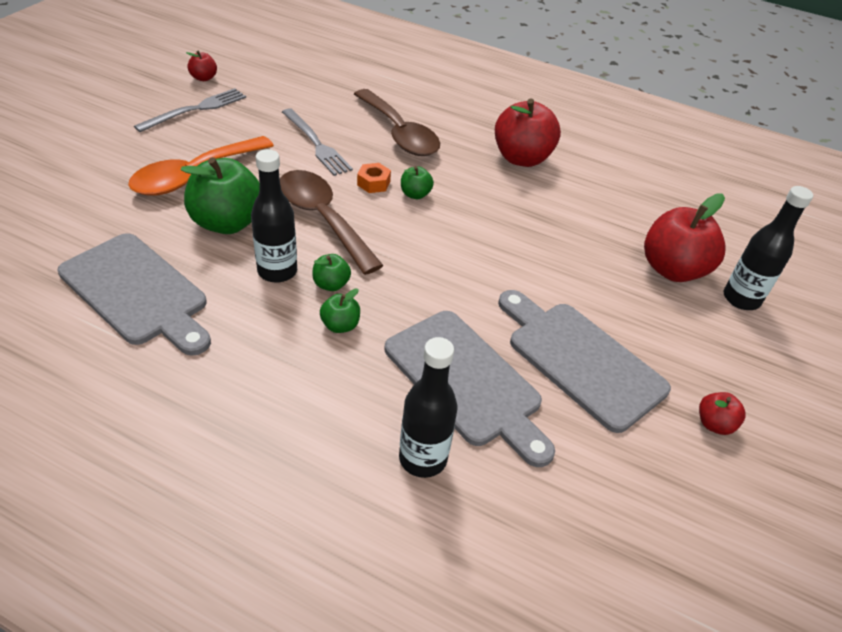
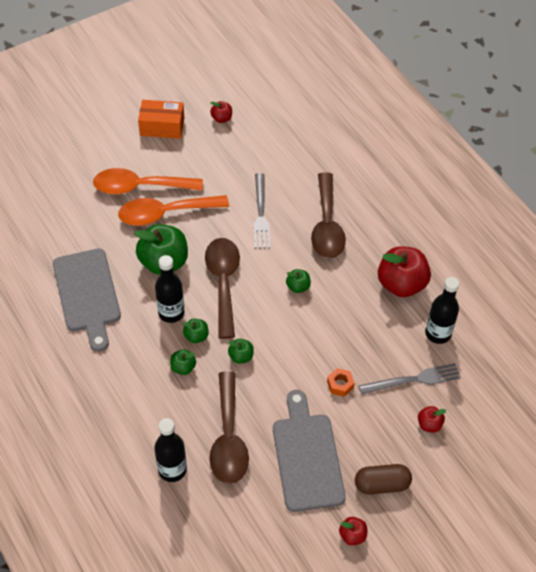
camera: 35 degrees right, 10 degrees up
grey fork [134,88,246,132] -> grey fork moved to [359,363,461,395]
orange nut [357,163,391,193] -> orange nut moved to [327,368,355,397]
grey cutting board [385,311,555,467] -> brown spoon [210,371,249,484]
red apple [644,194,726,282] -> red apple [418,406,446,432], size x0.47
black bottle [723,186,813,310] -> black bottle moved to [425,277,459,344]
none -> orange spoon [93,168,203,194]
none -> orange box [138,100,184,139]
none -> green apple [228,339,254,364]
none -> brown capsule [355,464,412,494]

